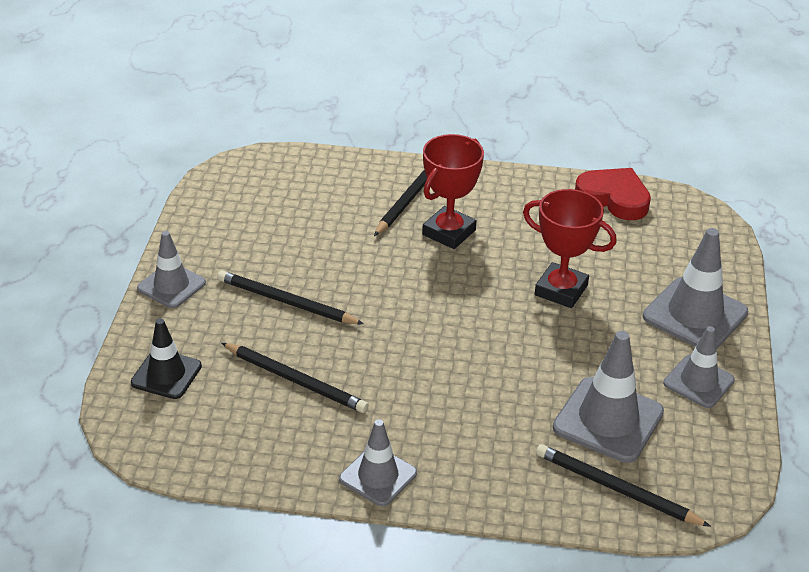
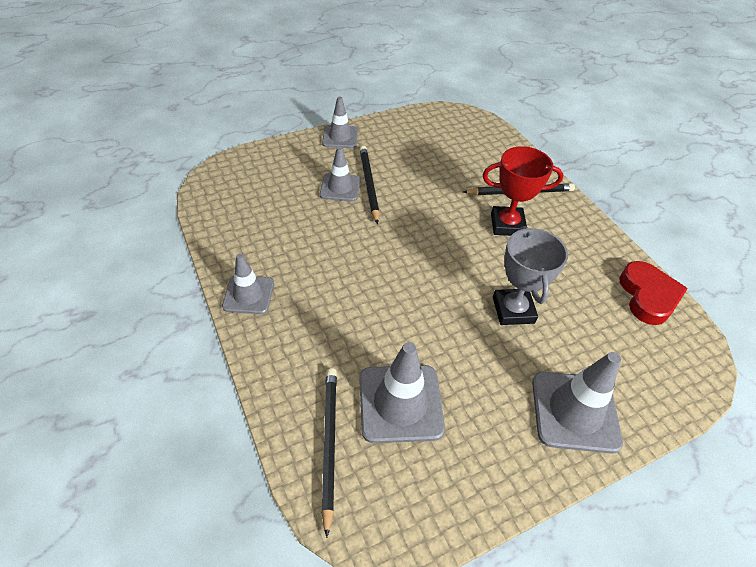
camera: 55 degrees right, 10 degrees up
black traffic cone [131,318,202,399] -> none
black pencil [222,343,369,413] -> none
red trophy [523,189,617,308] -> grey trophy [493,226,568,325]
grey traffic cone [663,326,735,408] -> grey traffic cone moved to [320,146,360,202]

